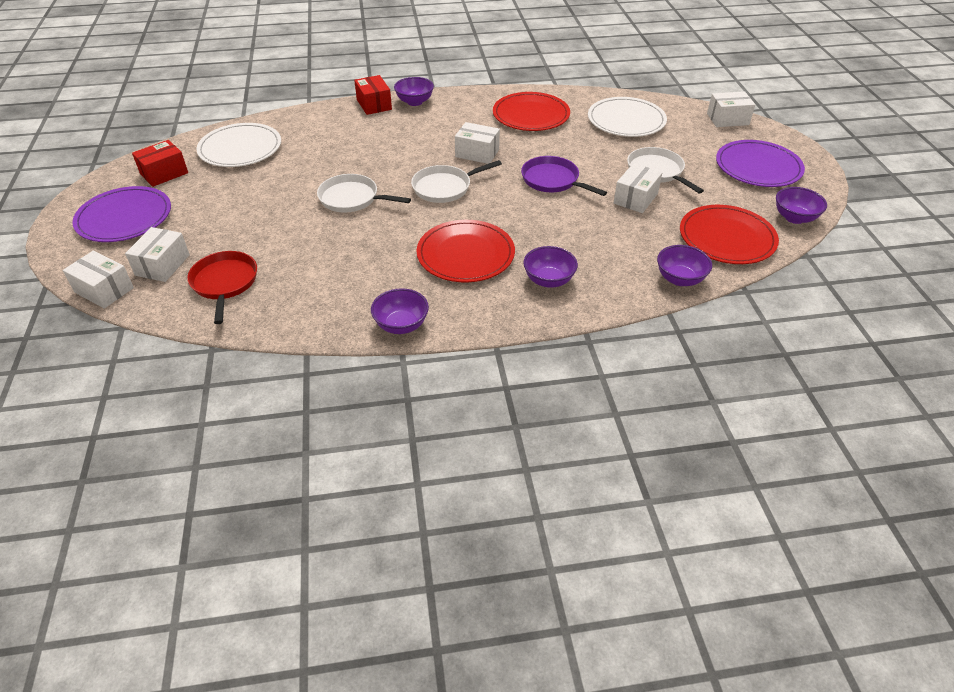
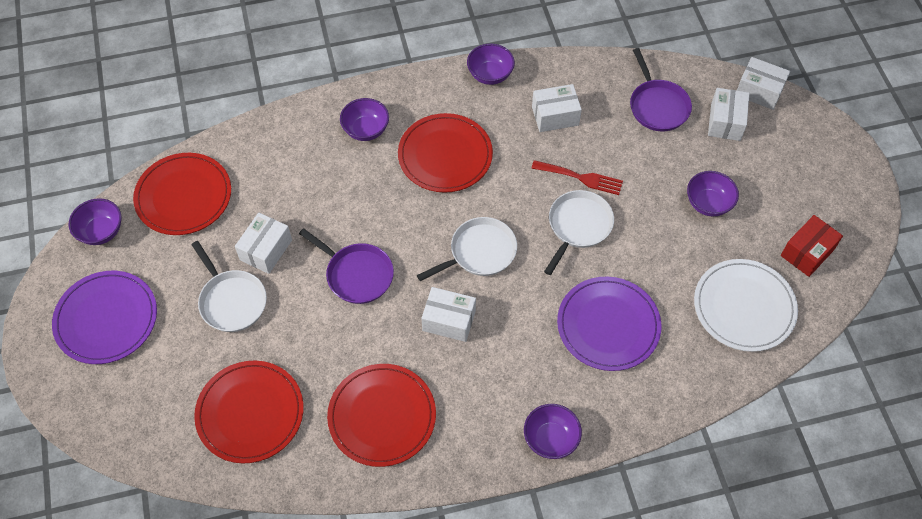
camera: 175 degrees right, 15 degrees up
purple plate [72,186,171,242] -> purple plate moved to [557,277,661,371]
red pan [187,251,257,324] -> purple pan [630,48,692,131]
white pan [317,174,411,213] -> white pan turned 75 degrees counterclockwise [544,190,614,275]
red box [354,75,392,115] -> none
white plate [588,97,667,137] -> red plate [194,361,304,463]
purple bowl [657,245,712,286] -> purple bowl moved to [687,171,739,216]
white box [707,91,755,127] -> white box moved to [532,84,582,132]
none -> red fork [531,160,623,195]

